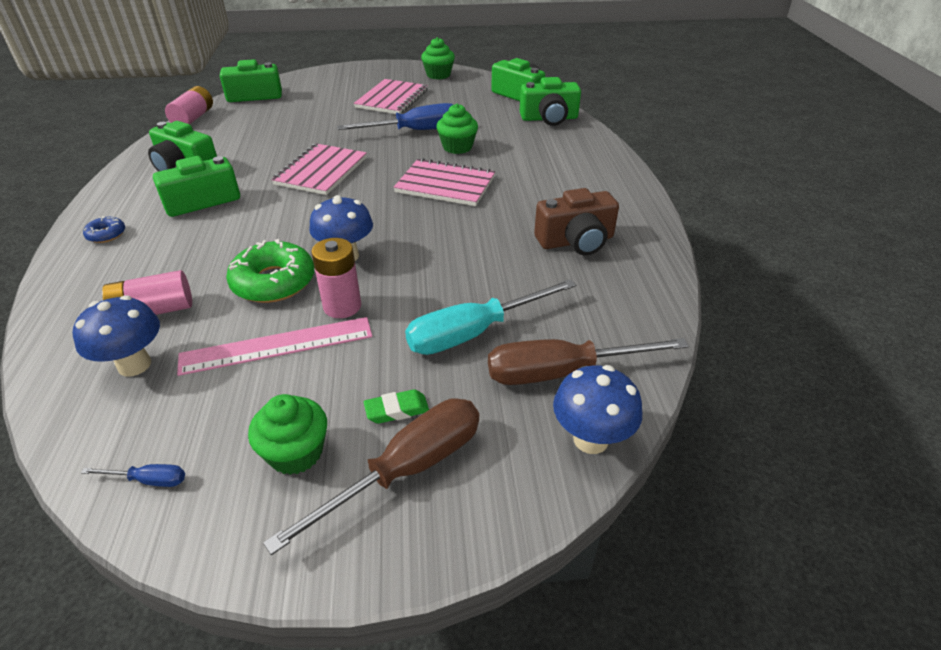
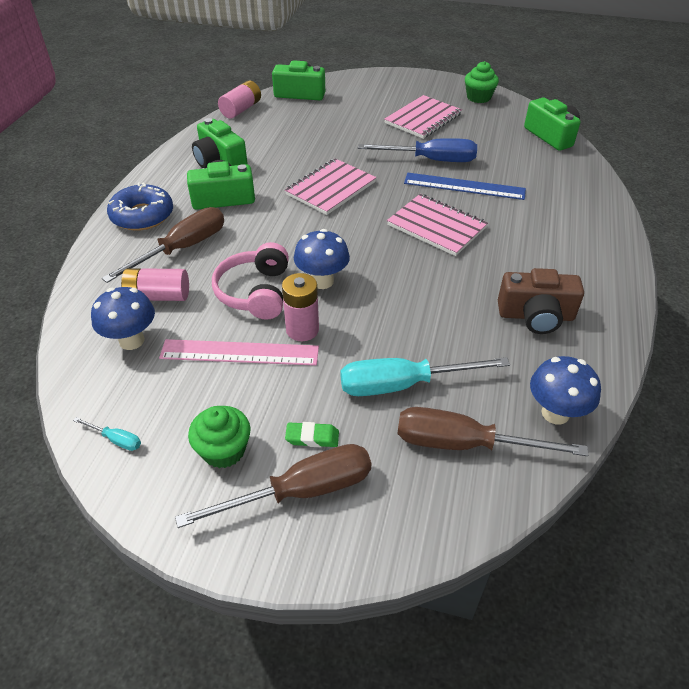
camera: 20 degrees right, 5 degrees up
blue screwdriver [81,464,185,487] -> turquoise screwdriver [73,417,141,451]
blue donut [83,216,125,243] -> blue donut [107,182,173,231], size x2.02
green donut [226,239,314,303] -> pink headphones [212,242,289,319]
green cupcake [436,104,478,154] -> blue ruler [404,173,526,200]
green camera [520,77,581,126] -> none
blue mushroom [553,365,642,454] -> blue mushroom moved to [530,356,601,424]
none -> brown screwdriver [102,207,224,283]

